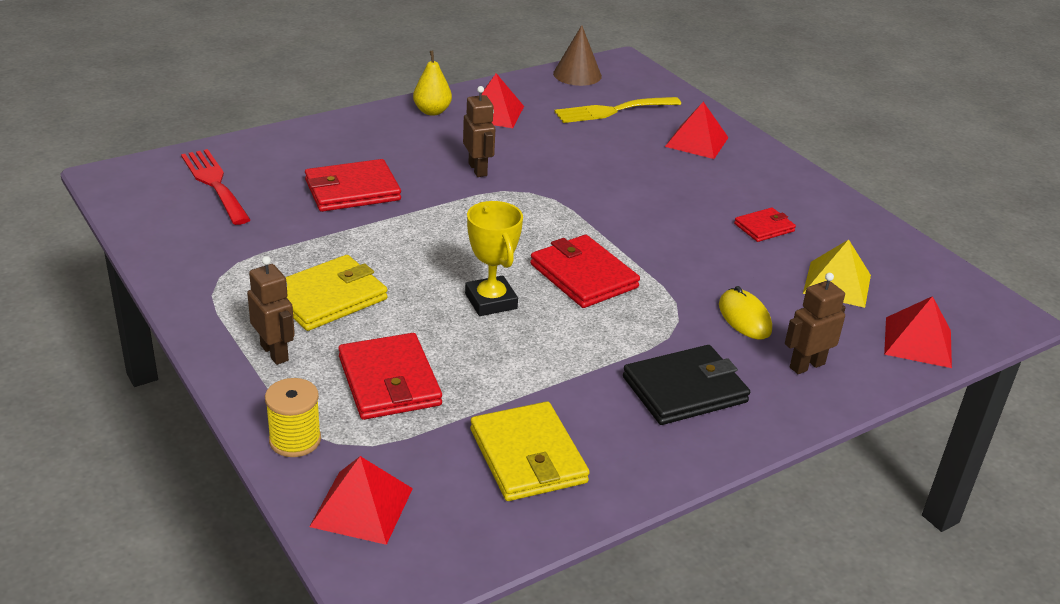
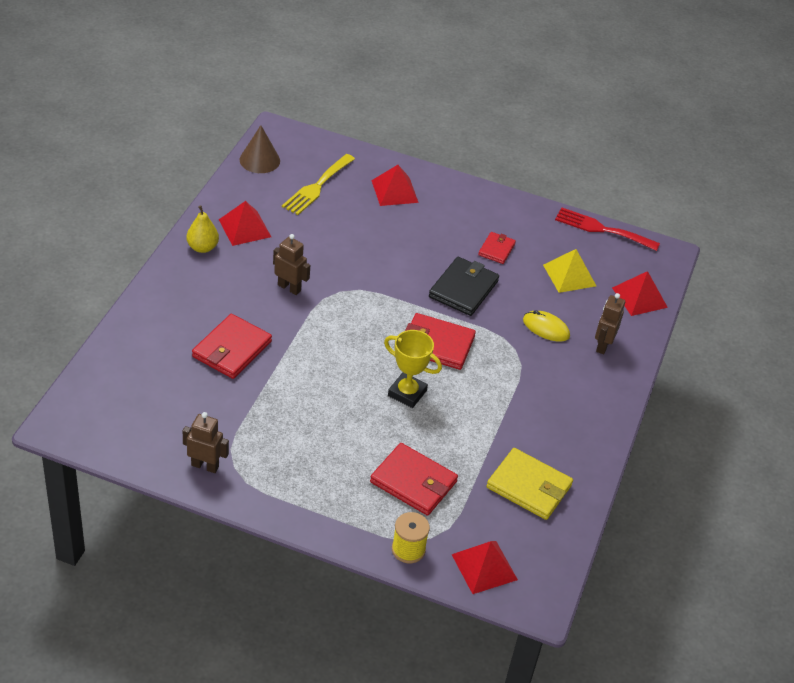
camera: 40 degrees left, 10 degrees up
red fork [181,149,251,225] -> red fork moved to [555,207,660,251]
brown robot [247,256,295,365] -> brown robot moved to [183,412,229,473]
yellow wallet [286,255,388,331] -> none
black wallet [623,345,750,425] -> black wallet moved to [429,257,499,316]

